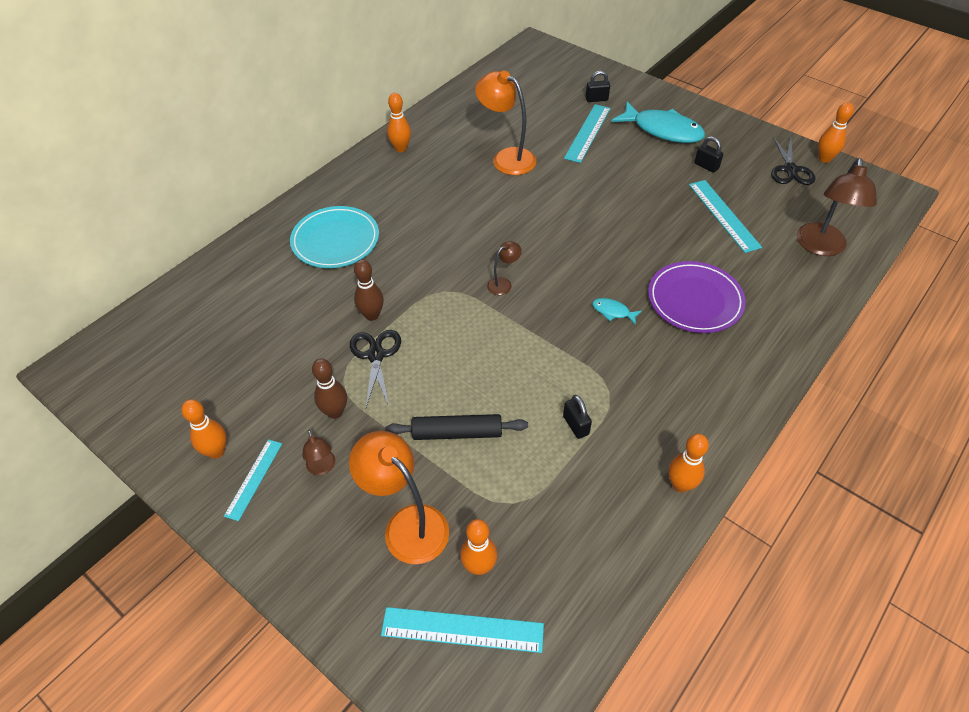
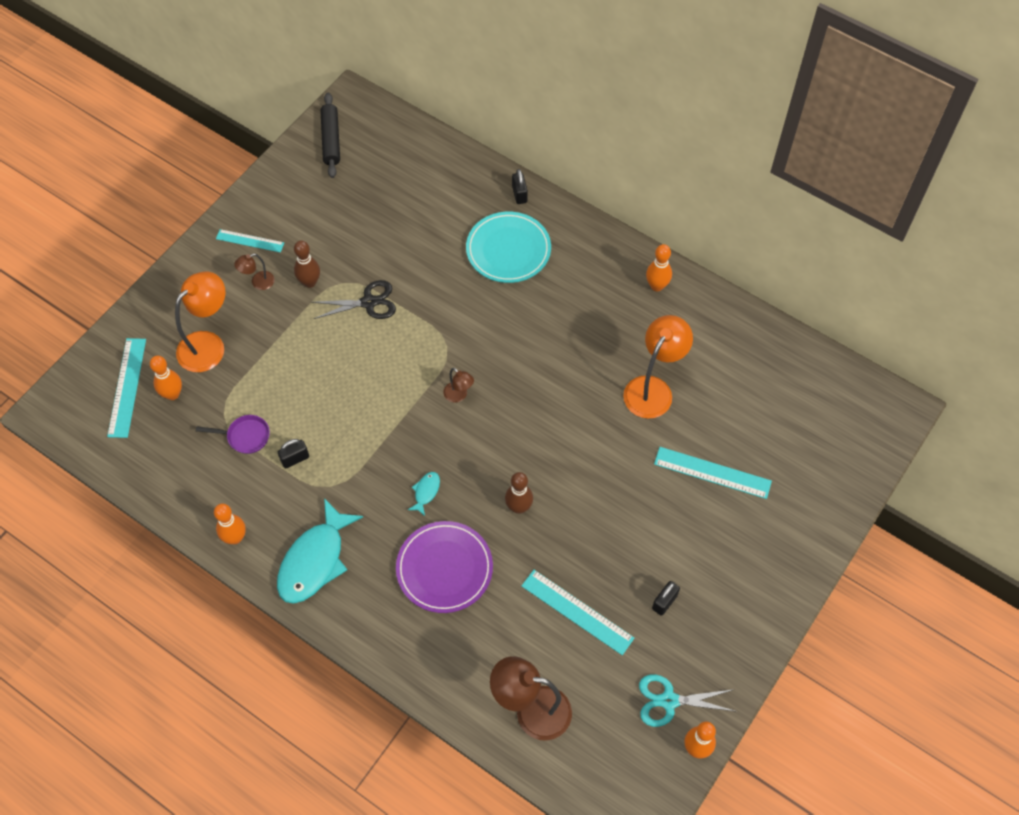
camera: 85 degrees right, 10 degrees up
orange bowling pin [181,399,227,459] -> none
brown bowling pin [354,259,384,321] -> brown bowling pin moved to [505,472,533,514]
black rolling pin [385,414,528,440] -> black rolling pin moved to [320,93,340,178]
black padlock [586,71,610,102] -> black padlock moved to [512,169,528,204]
turquoise fish [612,102,705,143] -> turquoise fish moved to [277,498,363,604]
turquoise ruler [689,180,762,253] -> turquoise ruler turned 60 degrees clockwise [522,570,634,655]
black scissors [771,136,815,185] -> turquoise scissors [639,674,737,727]
none -> purple pan [196,415,270,454]

